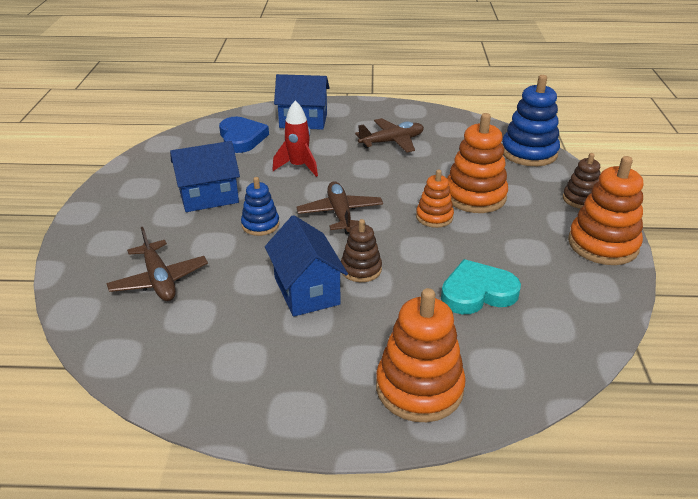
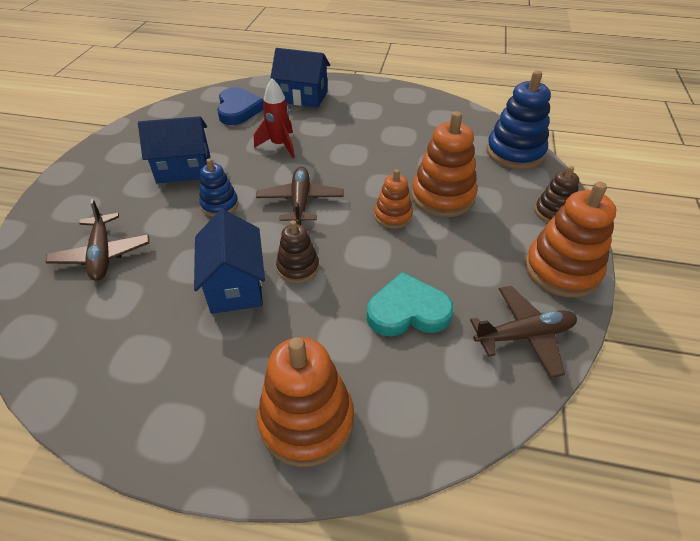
camera: 10 degrees right, 10 degrees up
brown plane [355,118,424,153] -> brown plane moved to [470,286,577,378]

